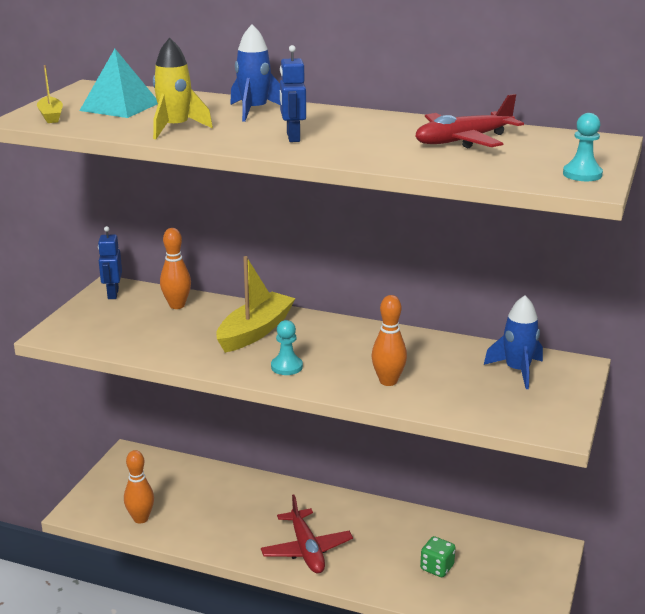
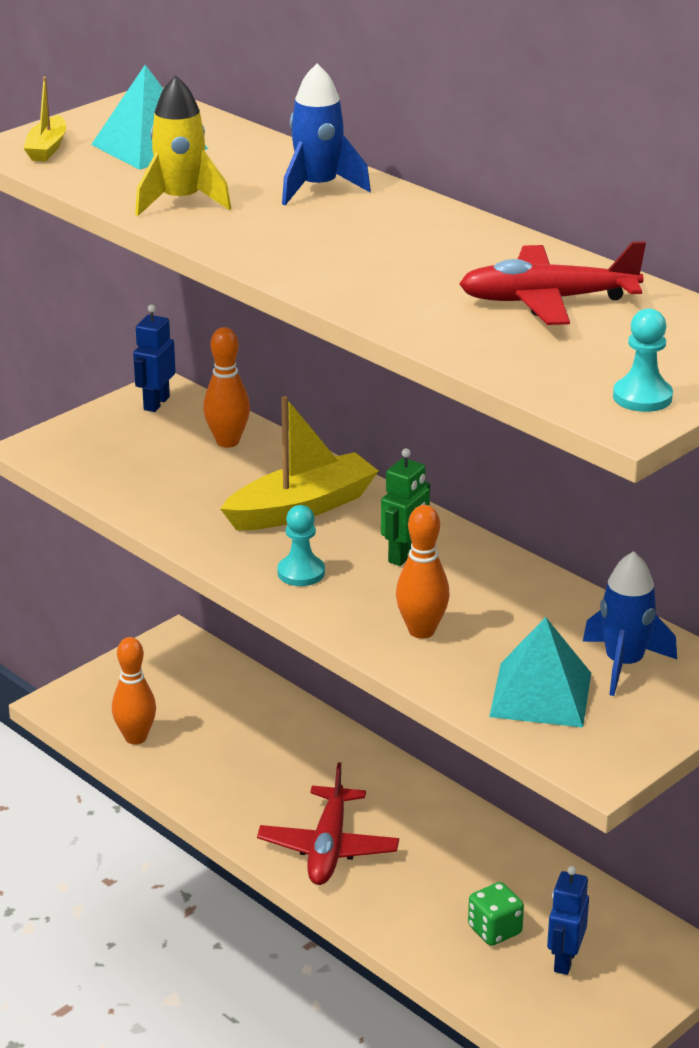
camera: 25 degrees right, 5 degrees up
blue robot [280,45,306,142] -> blue robot moved to [547,866,589,975]
none -> green robot [381,448,430,566]
none -> turquoise pyramid [489,617,591,728]

